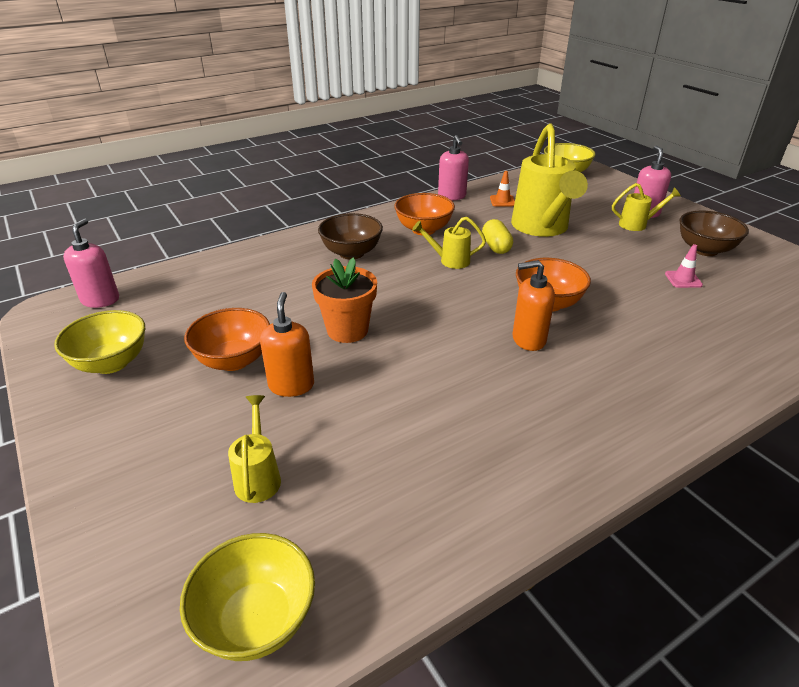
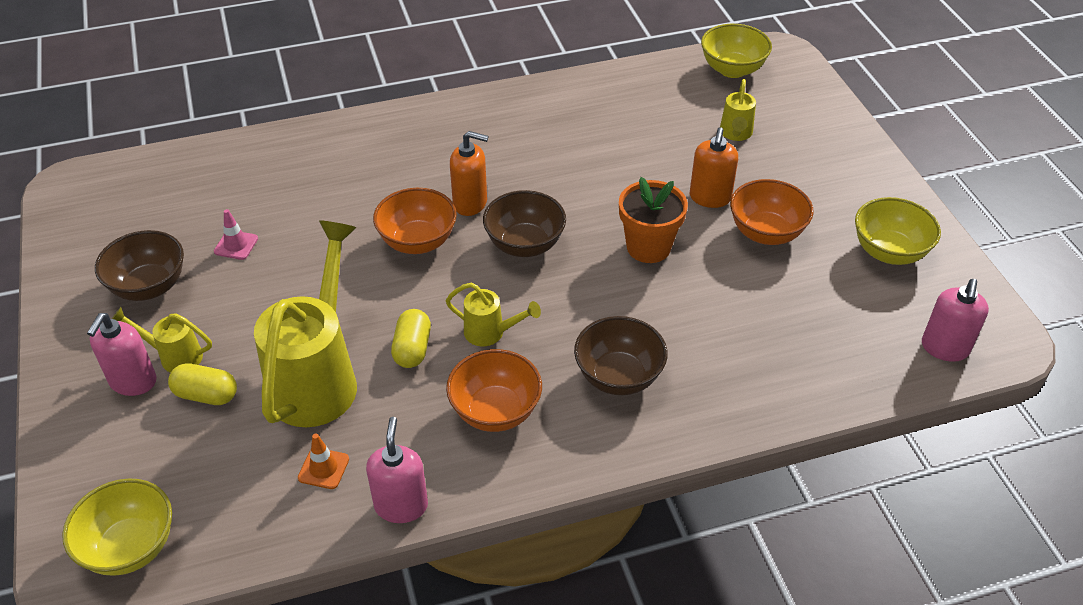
camera: 165 degrees left, 10 degrees up
none -> yellow capsule [168,363,237,405]
none -> brown bowl [483,190,566,257]

